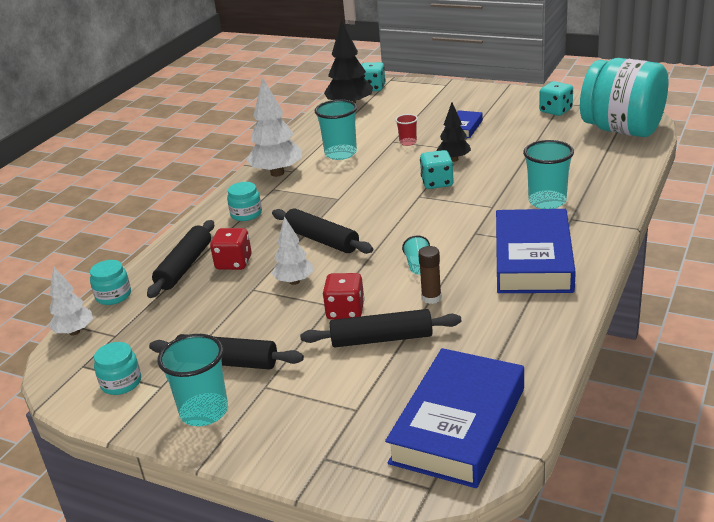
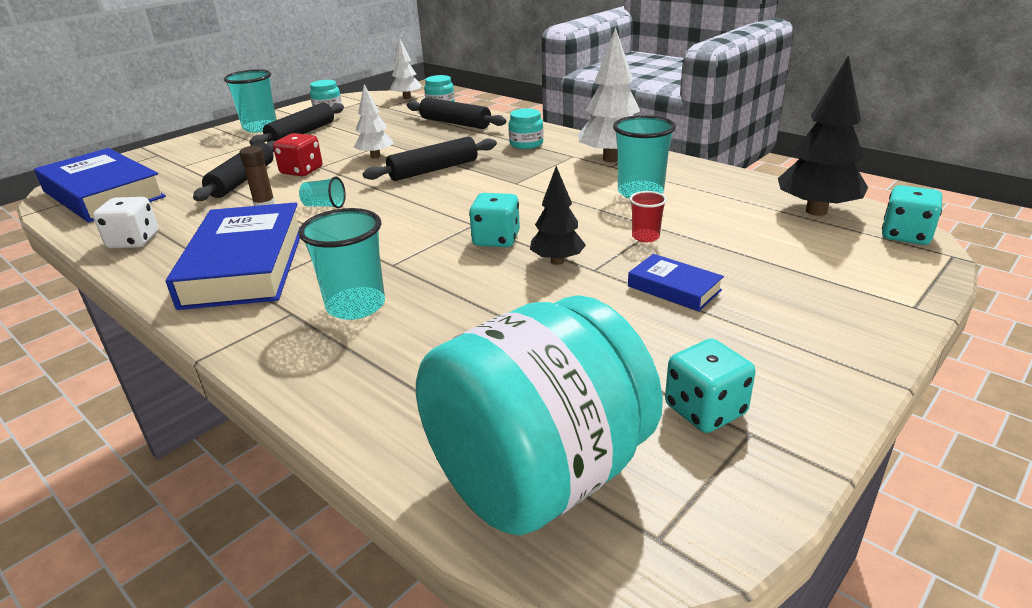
camera: 105 degrees right, 0 degrees up
red dice [210,228,252,270] -> none
blue book [496,209,576,293] -> blue book turned 60 degrees clockwise [166,202,300,310]
none -> white dice [93,197,159,248]

